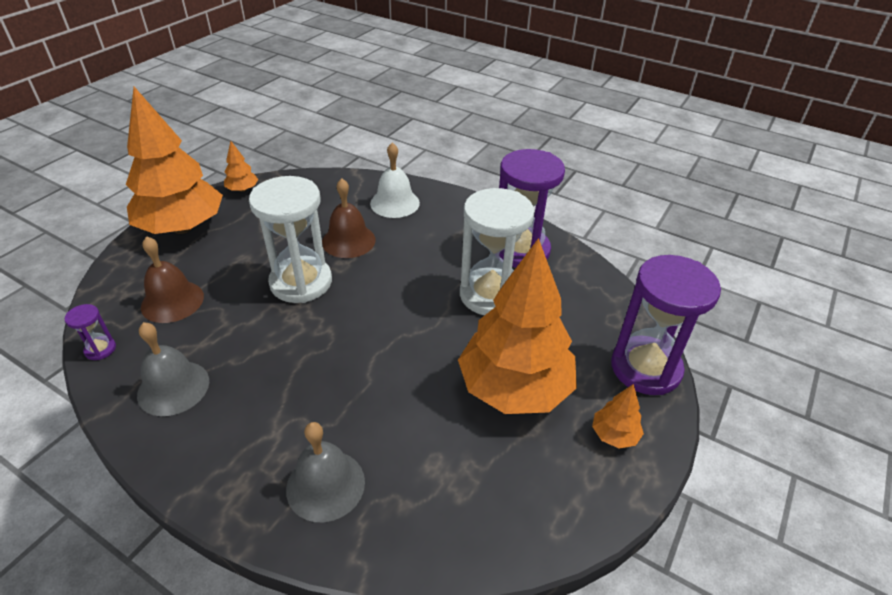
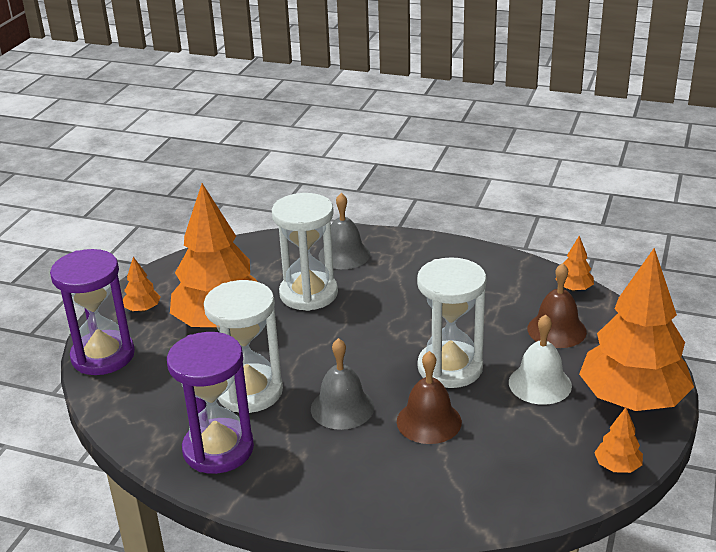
camera: 170 degrees right, 10 degrees down
purple hourglass [65,304,116,360] -> orange tree [555,236,594,292]
grey bell [137,322,209,416] -> grey bell moved to [311,338,374,430]
white bell [370,142,420,218] -> white bell moved to [509,314,572,405]
none -> white hourglass [272,193,338,311]

